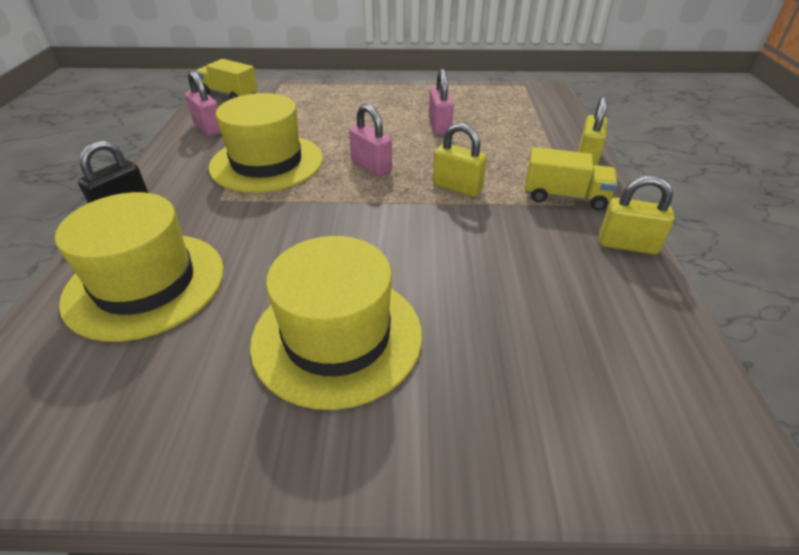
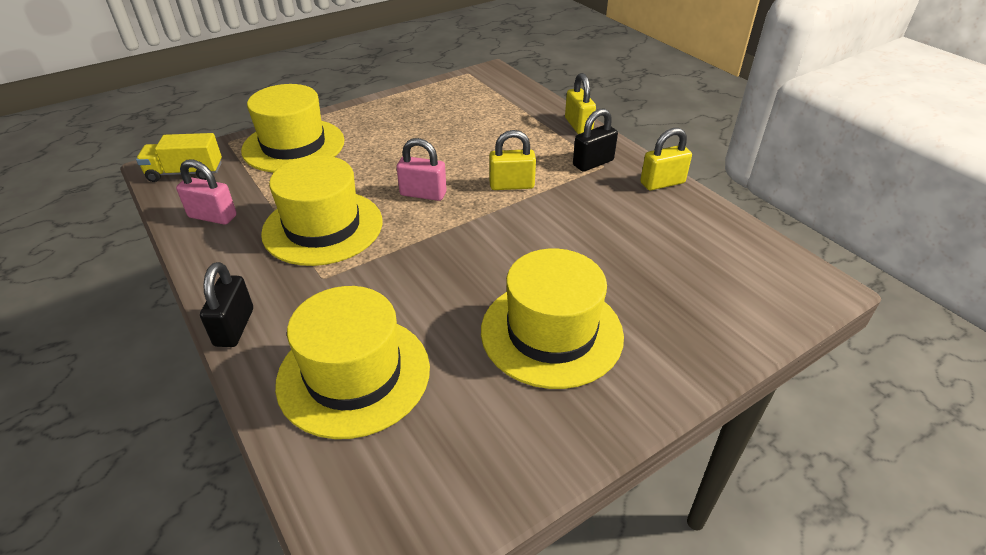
camera: 35 degrees left, 0 degrees up
pink padlock [429,69,454,136] -> none
yellow truck [525,147,618,210] -> black padlock [573,108,618,172]
none -> yellow hat [241,84,345,173]

